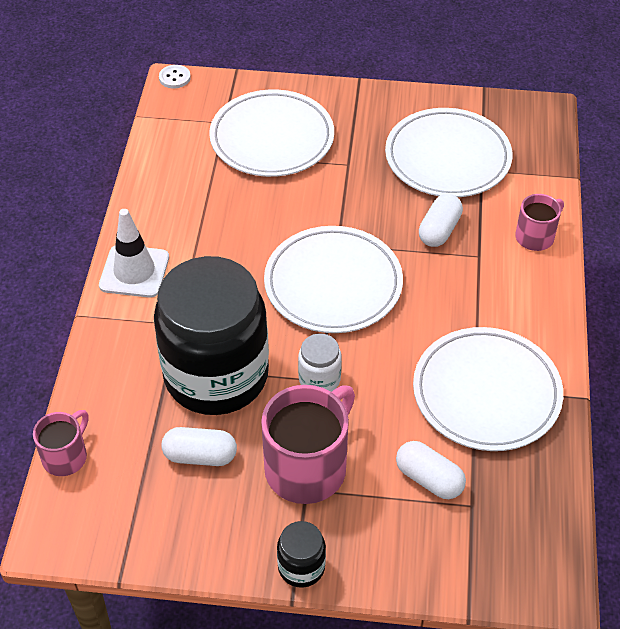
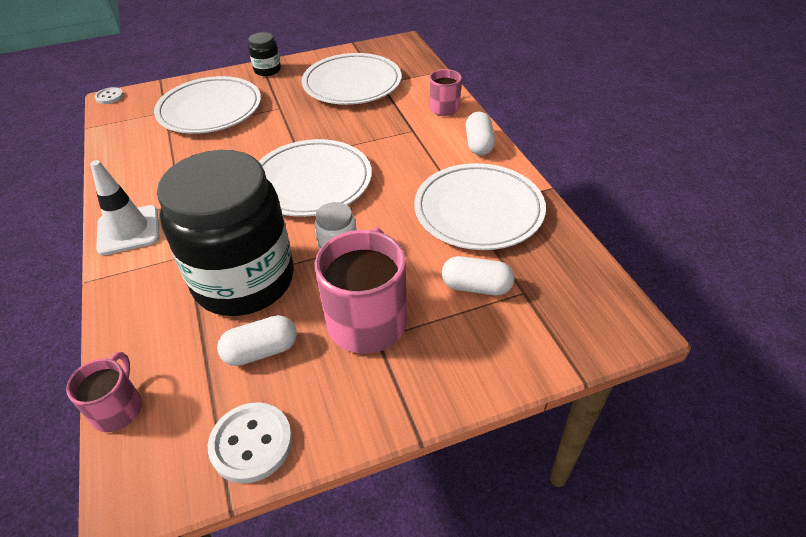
camera: 25 degrees left, 5 degrees down
black jar [277,521,326,588] -> black jar moved to [248,32,281,76]
white capsule [419,194,463,247] -> white capsule moved to [466,111,495,156]
none -> white button [208,402,292,483]

